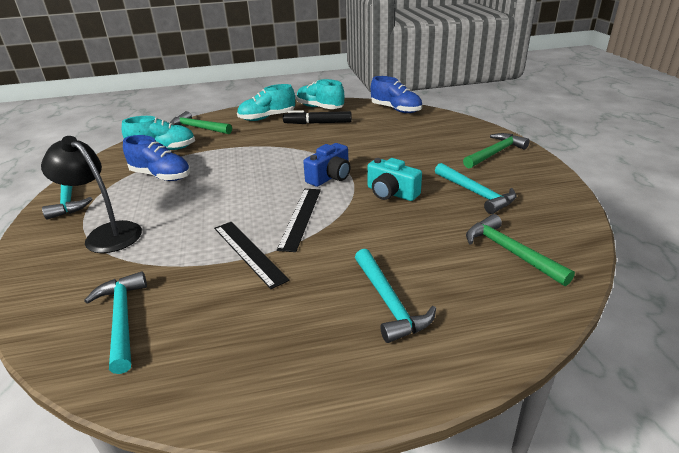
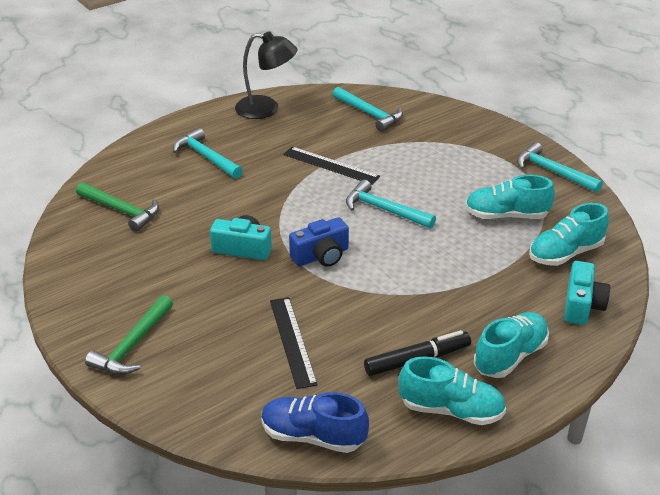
camera: 155 degrees right, 5 degrees up
black lamp [41,136,142,253] -> black lamp moved to [235,31,298,119]
blue shoe [123,135,190,181] -> turquoise shoe [465,175,555,219]
green hammer [170,111,232,134] -> turquoise camera [564,261,610,325]
black ruler [277,189,321,252] -> black ruler moved to [270,297,318,389]
blue camera [303,143,351,187] -> blue camera turned 135 degrees counterclockwise [289,217,349,267]
turquoise hammer [435,163,516,214] -> turquoise hammer moved to [346,180,436,228]

